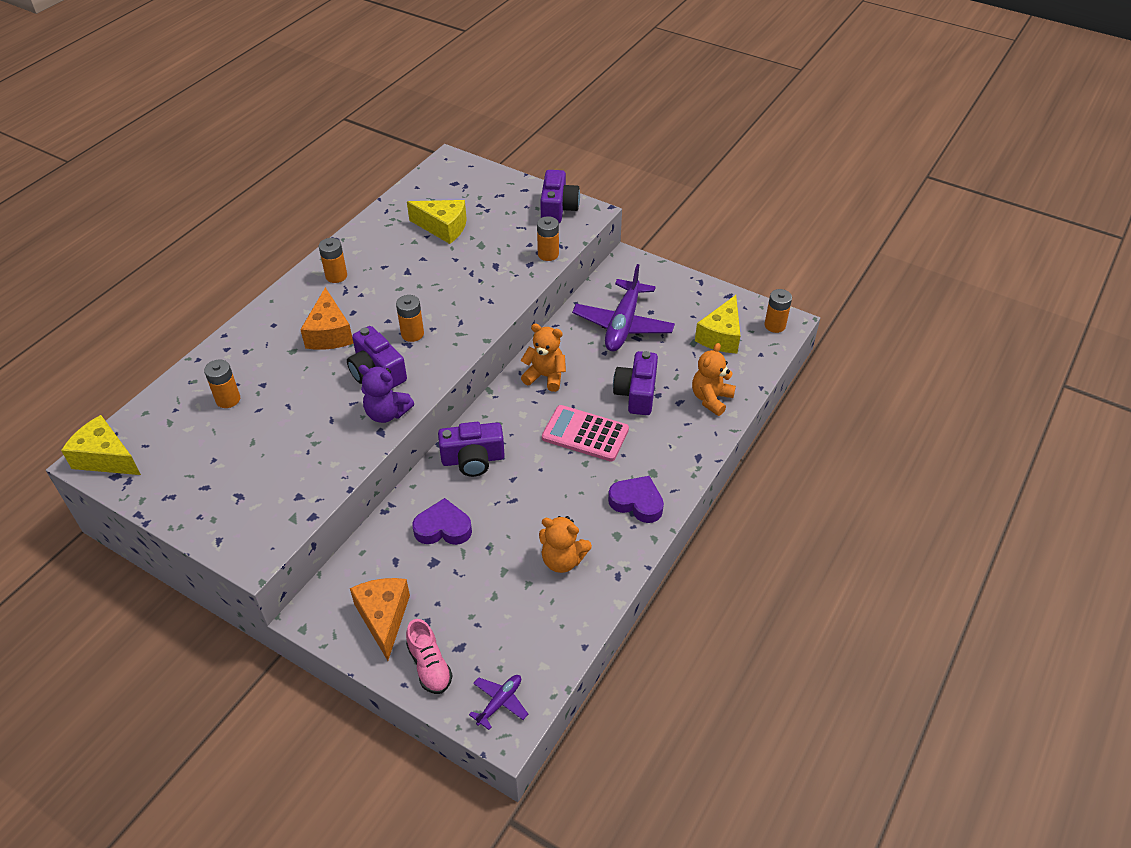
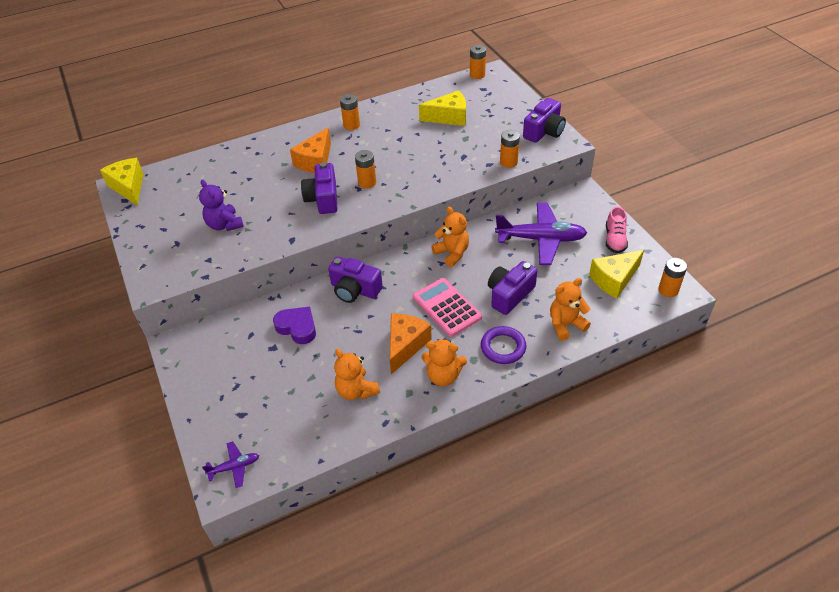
camera: 35 degrees right, 0 degrees up
orange battery [204,359,240,408] -> orange battery moved to [470,45,486,79]
orange cheese [350,578,410,661] -> orange cheese moved to [390,313,432,374]
purple teddy bear [359,365,414,423] -> purple teddy bear moved to [199,180,244,231]
pink shoe [406,619,453,694] -> pink shoe moved to [606,206,628,253]
yellow cheese [407,200,467,244] -> yellow cheese turned 60 degrees counterclockwise [419,90,466,126]
purple plane [572,264,675,351] -> purple plane turned 135 degrees counterclockwise [495,203,587,265]
purple heart [608,476,664,523] -> orange teddy bear [422,338,467,386]
none -> purple ring [481,326,527,364]

